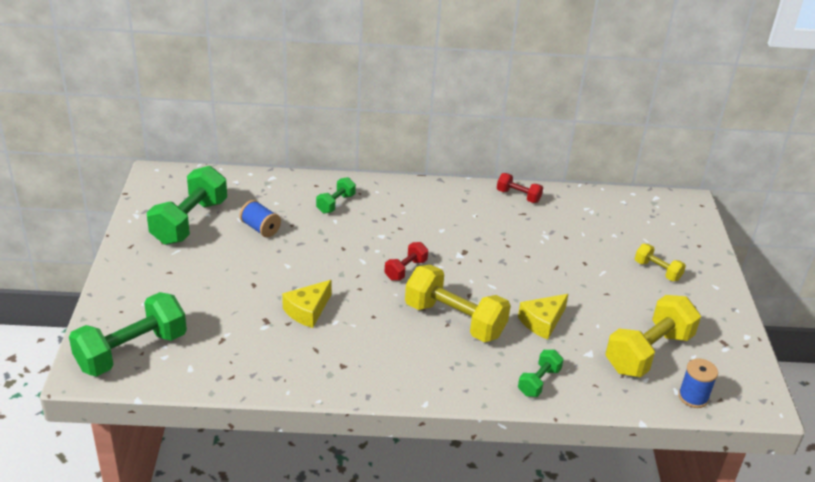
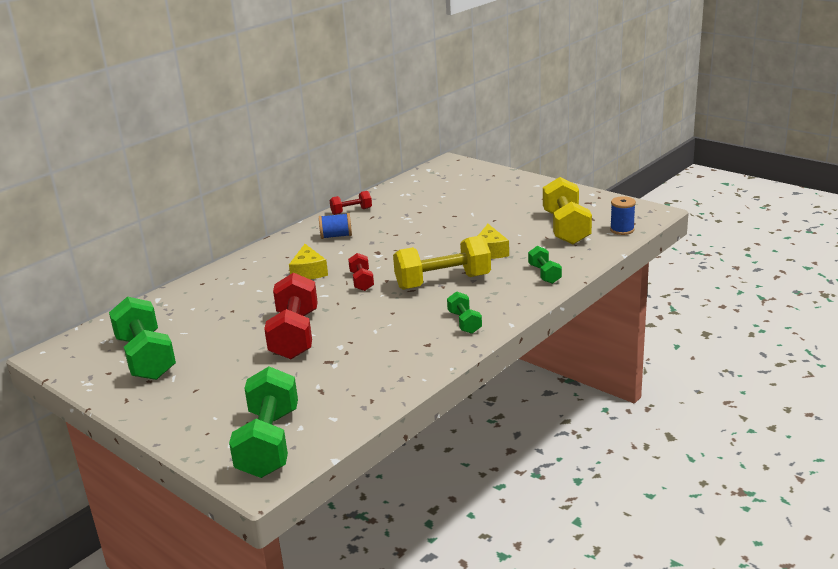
camera: 45 degrees left, 10 degrees down
blue spool [240,200,281,237] -> blue spool moved to [319,213,352,239]
yellow cheese [282,280,332,328] -> yellow cheese moved to [289,244,328,279]
green dumbbell [316,177,356,213] -> green dumbbell moved to [447,291,482,334]
yellow dumbbell [635,244,686,281] -> none
none -> red dumbbell [264,273,318,359]

